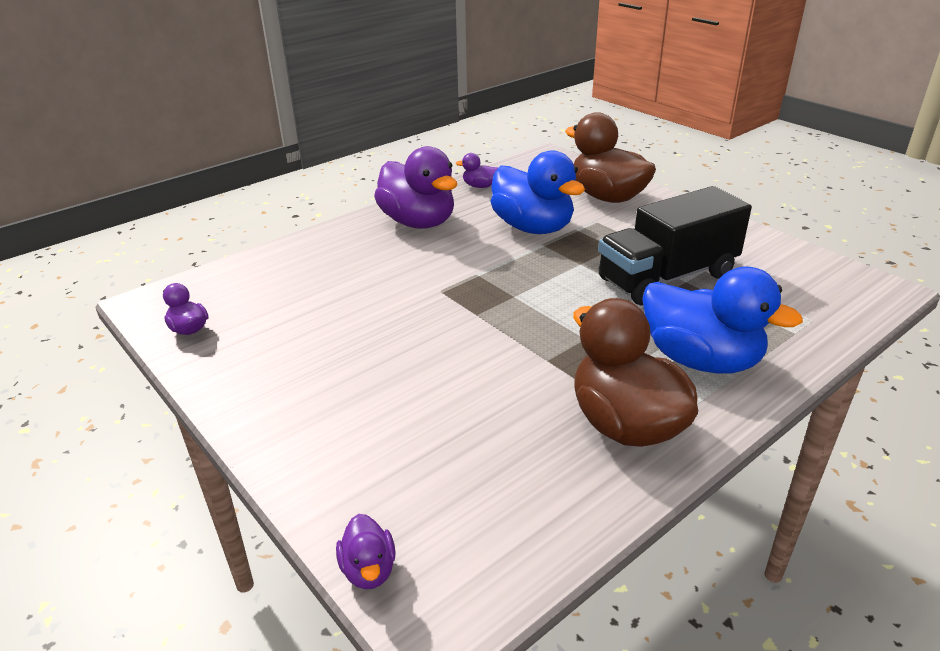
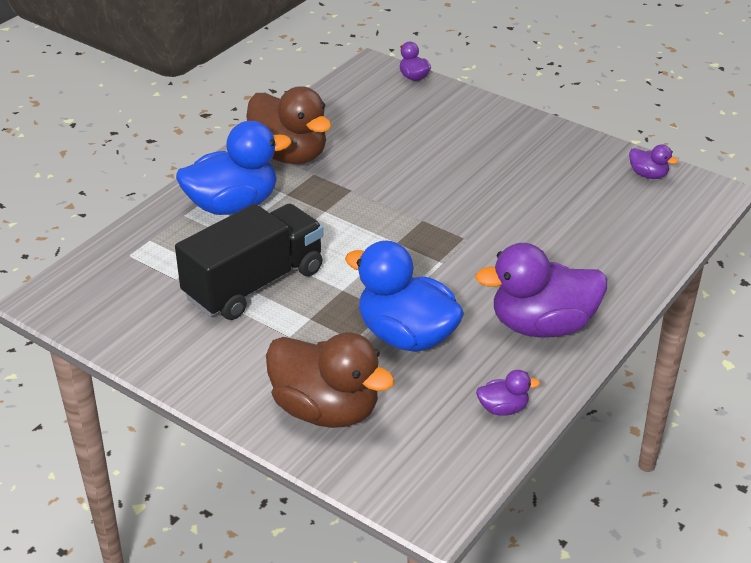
camera: 165 degrees right, 5 degrees up
purple duck [374,146,457,229] -> purple duck turned 45 degrees counterclockwise [475,243,607,337]
blue duck [642,266,803,374] -> blue duck turned 135 degrees clockwise [176,121,291,215]

